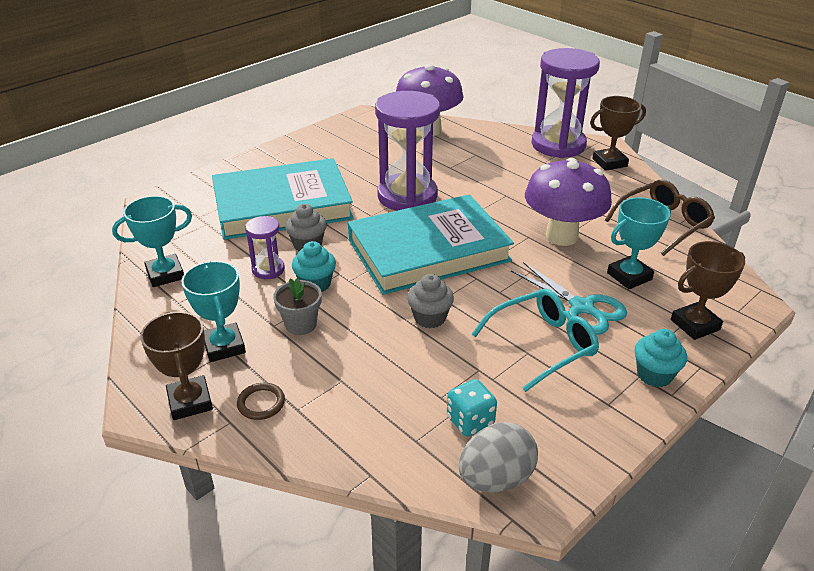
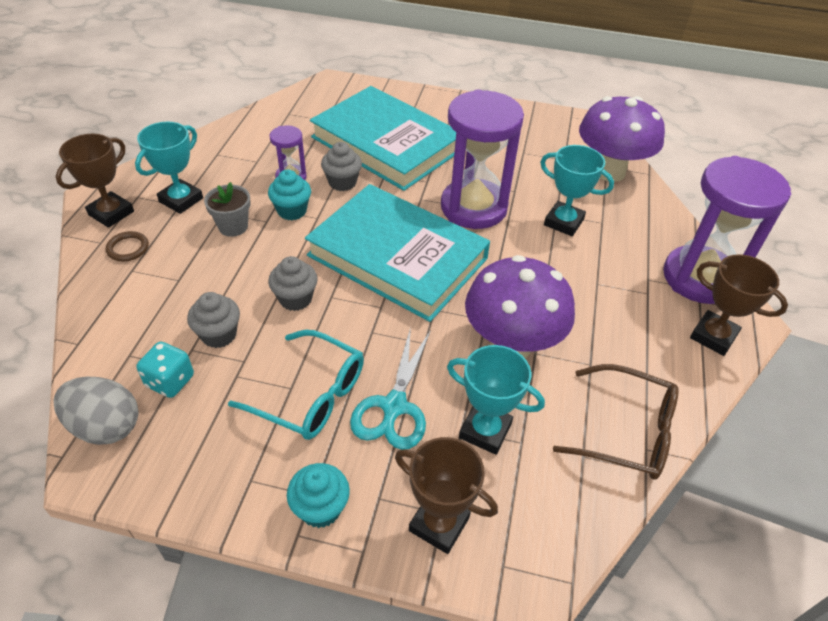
camera: 55 degrees right, 10 degrees up
turquoise trophy [112,196,192,287] -> turquoise trophy moved to [540,145,614,236]
none -> grey cupcake [187,292,240,348]

